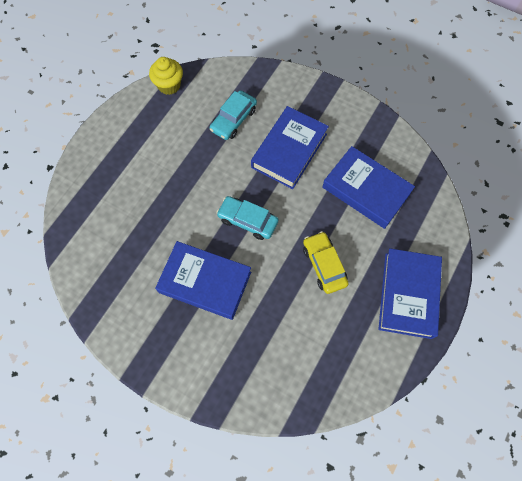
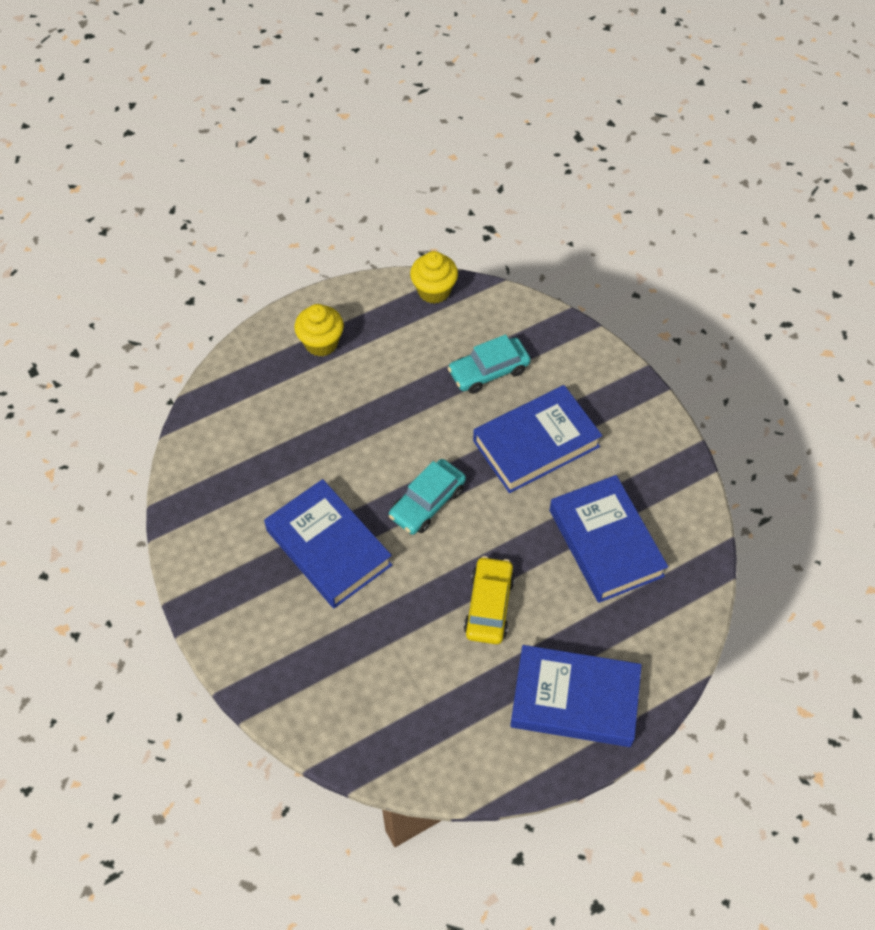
camera: 30 degrees right, 10 degrees down
turquoise car [216,196,278,240] -> turquoise car turned 105 degrees counterclockwise [389,459,466,535]
blue book [378,248,442,339] -> blue book turned 60 degrees clockwise [510,645,642,747]
none -> yellow cupcake [294,304,344,356]

